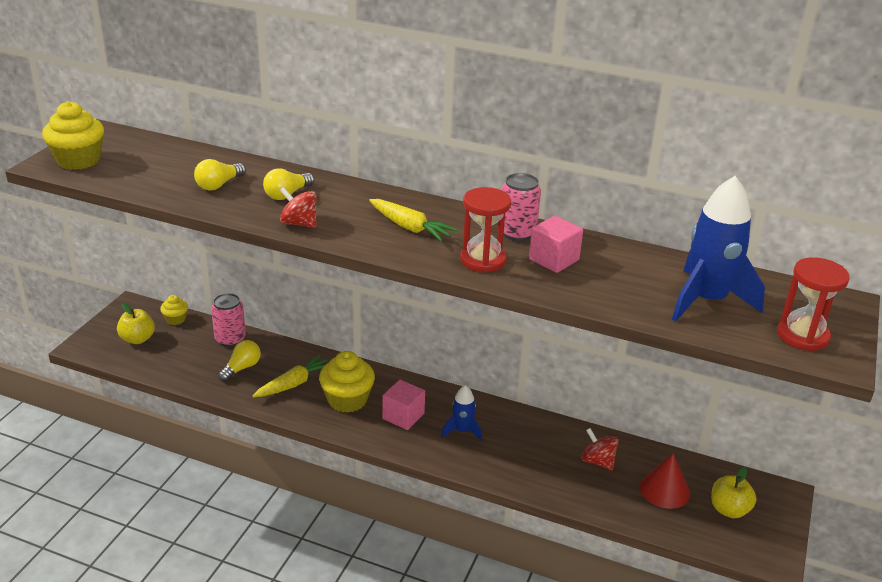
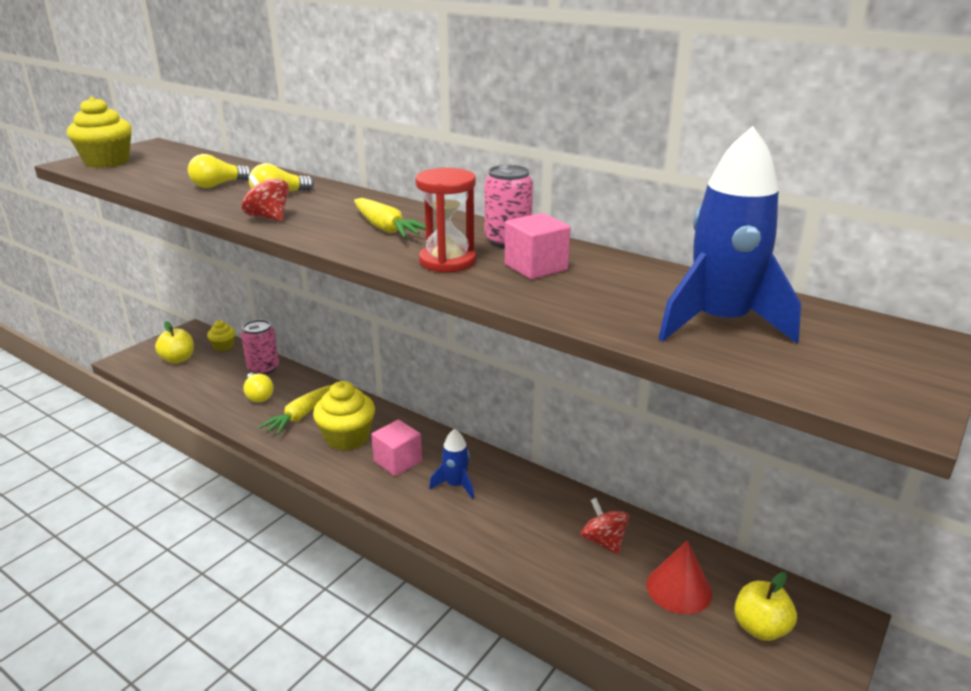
camera: 15 degrees right, 5 degrees down
yellow light bulb [218,340,261,382] -> yellow light bulb turned 105 degrees clockwise [243,373,274,402]
yellow carrot [253,354,327,397] -> yellow carrot turned 150 degrees clockwise [259,385,332,435]
red hourglass [777,257,850,351] -> none

